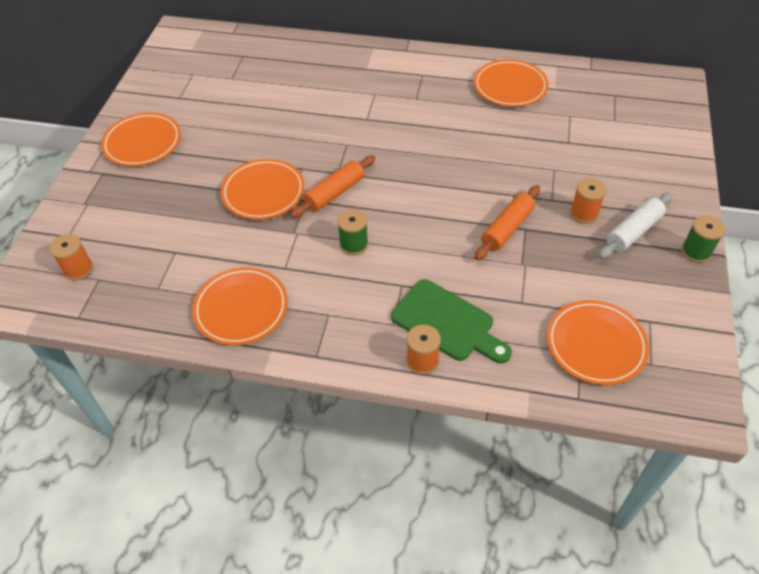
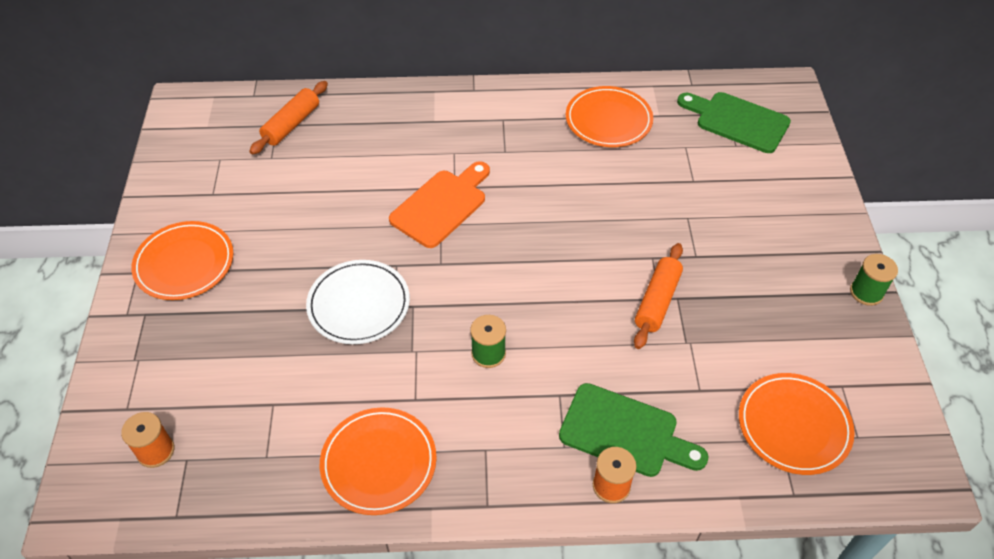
camera: 15 degrees left, 0 degrees up
orange plate [221,159,305,220] -> white plate [306,260,410,344]
orange rolling pin [291,155,375,218] -> orange rolling pin moved to [249,81,328,155]
orange spool [570,178,607,224] -> none
white rolling pin [598,192,672,259] -> none
none -> orange cutting board [389,161,490,248]
none -> green cutting board [677,92,791,153]

